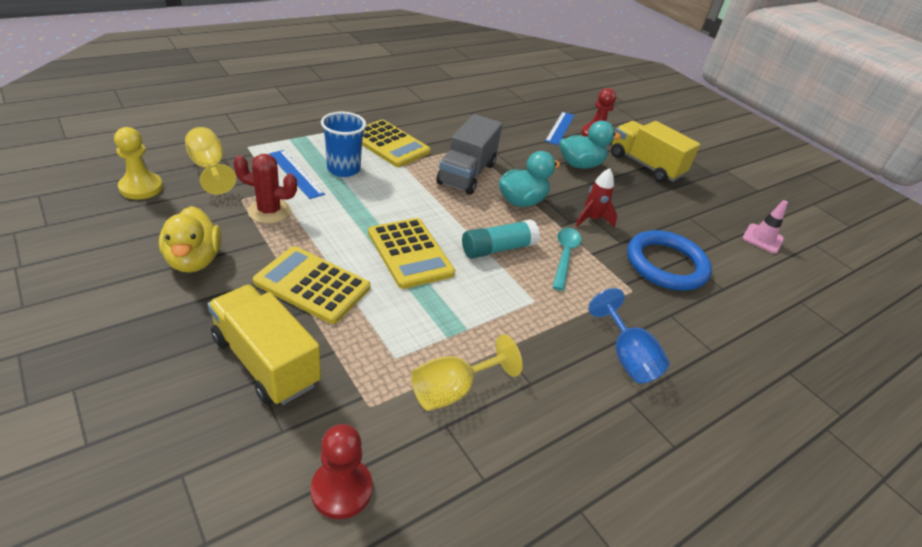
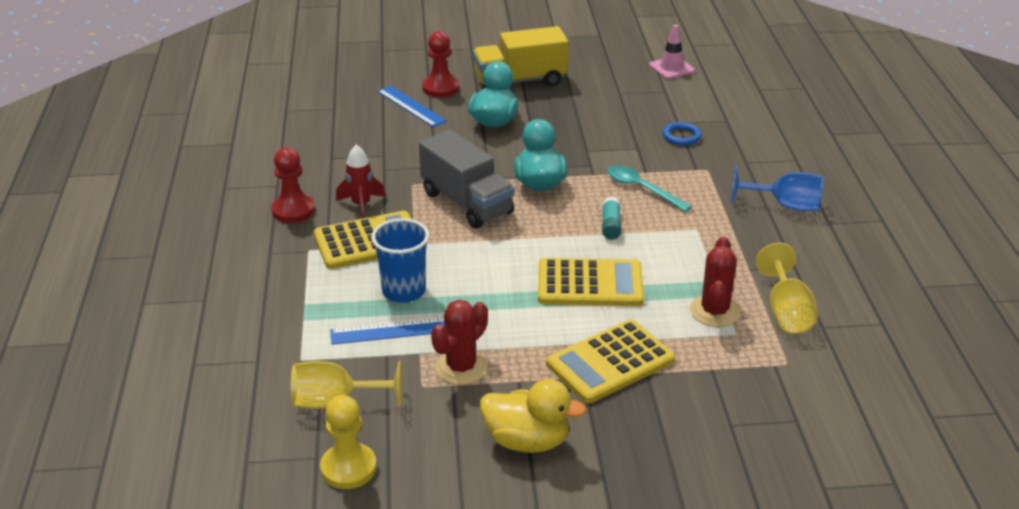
camera: 55 degrees left, 5 degrees down
yellow truck [207,284,321,405] -> none
red pawn [311,424,373,519] -> red pawn moved to [271,147,315,223]
turquoise glue stick [462,219,540,259] -> turquoise glue stick [602,197,621,240], size x0.62
red rocket [575,168,617,228] -> red rocket moved to [336,144,385,219]
blue ring [627,230,712,291] -> blue ring [662,122,701,145], size x0.45
none -> red cactus [690,236,740,327]

